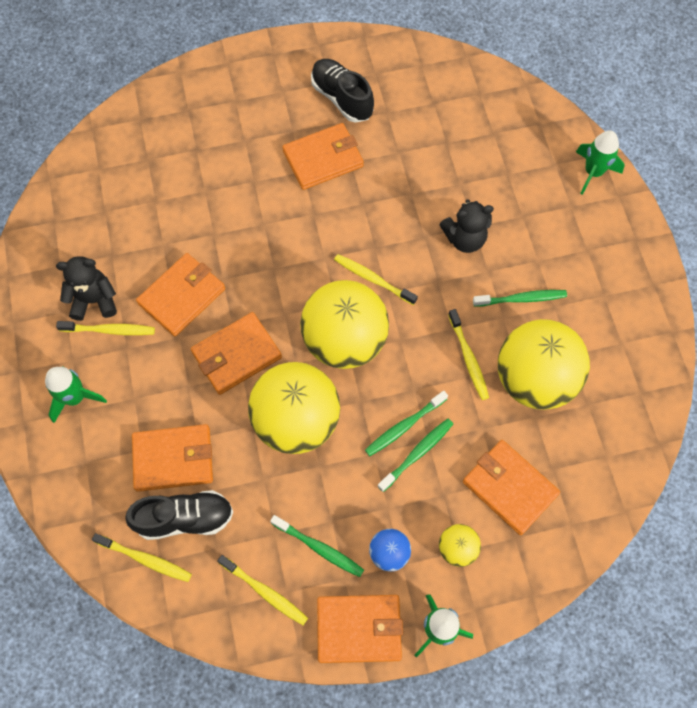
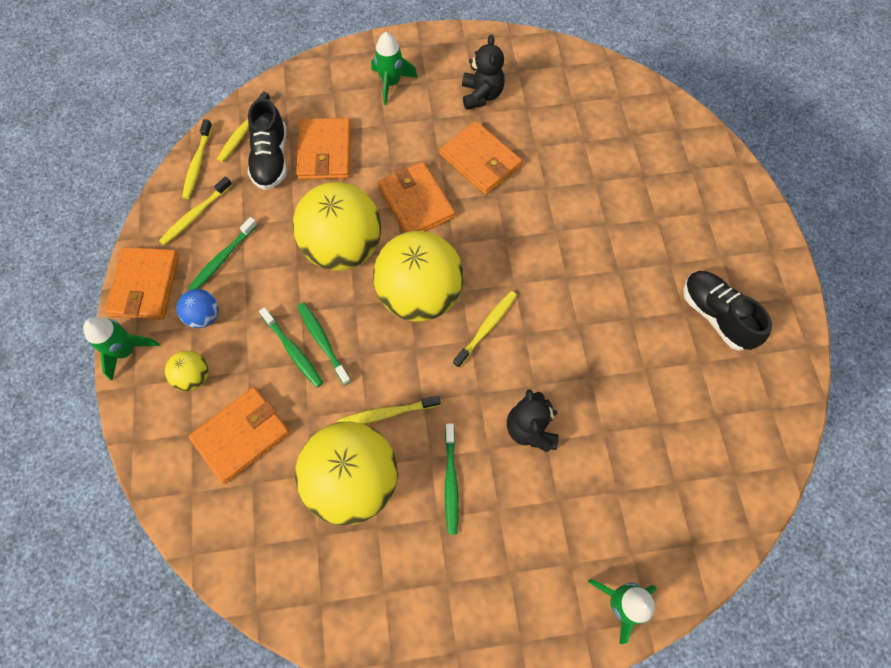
camera: 95 degrees right, 0 degrees up
yellow toothbrush [56,321,155,335] -> yellow toothbrush moved to [182,119,212,199]
orange wallet [282,123,364,190] -> none
black shoe [311,59,374,123] -> black shoe turned 90 degrees counterclockwise [683,271,772,351]

